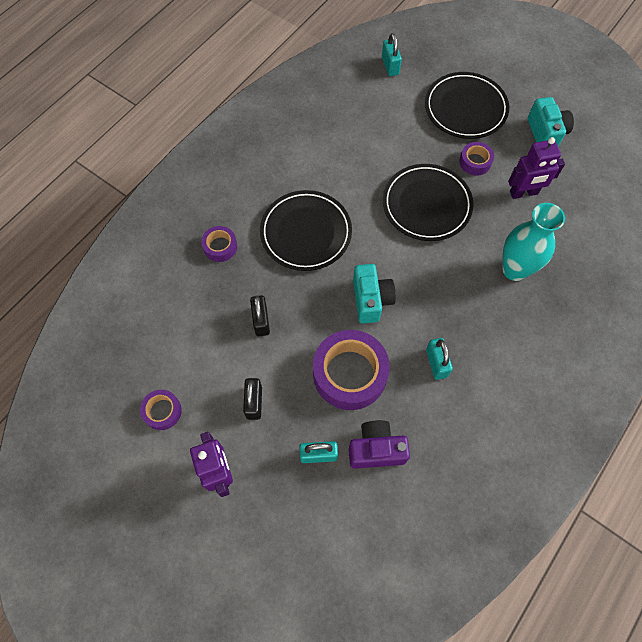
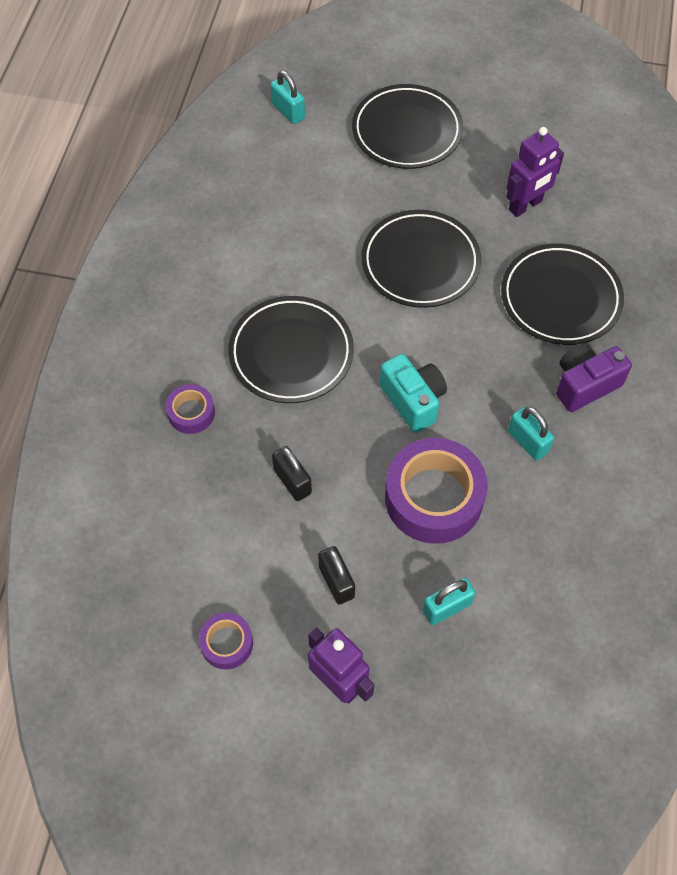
camera: 25 degrees left, 5 degrees down
purple camera [349,420,410,469] -> purple camera moved to [556,343,632,412]
purple tape [459,142,494,176] -> none
turquoise vase [502,203,565,281] -> black plate [501,243,624,345]
turquoise camera [528,97,574,147] -> none

